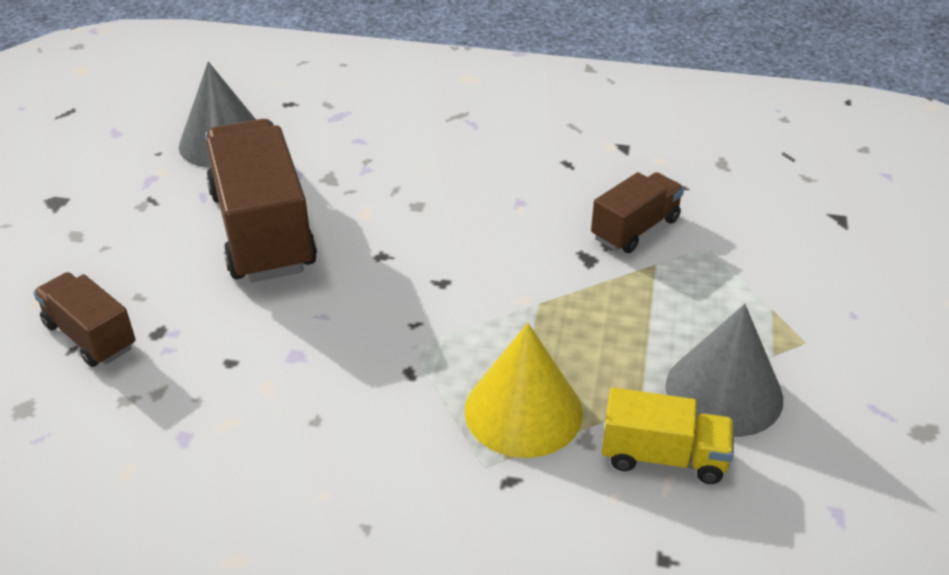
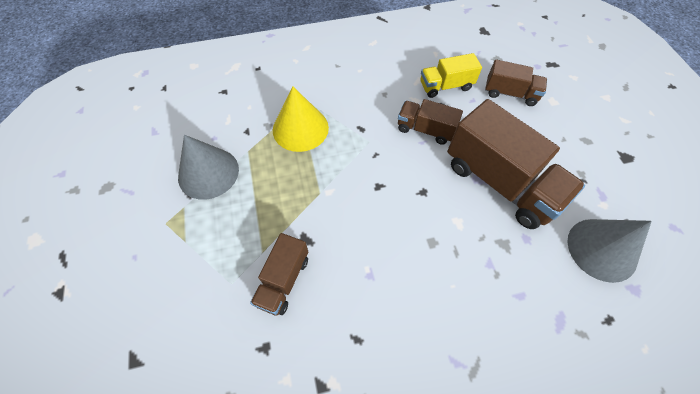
camera: 155 degrees right, 20 degrees up
yellow truck [602,388,734,484] -> yellow truck moved to [420,53,482,98]
none -> brown truck [398,99,463,145]

